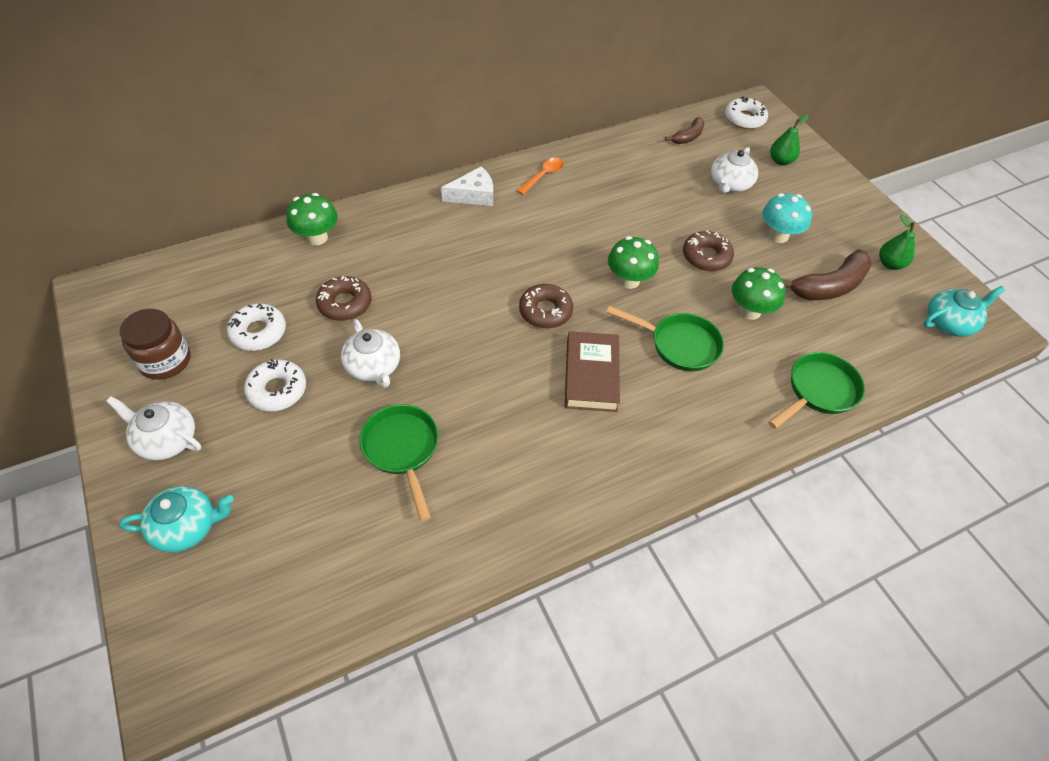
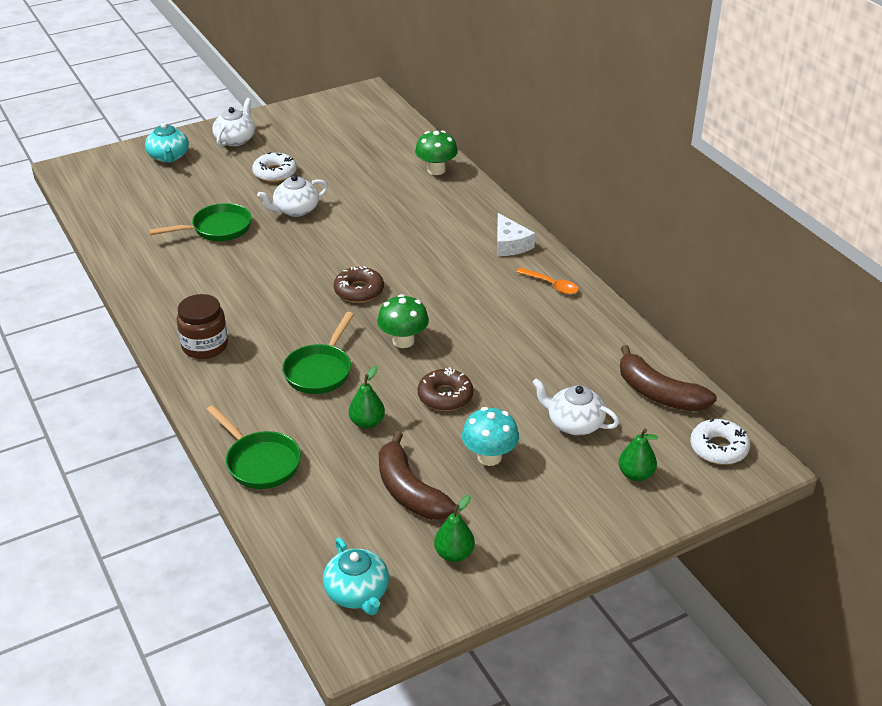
camera: 90 degrees right, 15 degrees down
brown jar [120,309,191,380] -> brown jar moved to [177,294,228,359]
white donut [227,304,286,351] -> none
brown donut [316,276,371,321] -> none
brown book [565,331,620,412] -> none
brown banana [665,117,704,144] -> brown banana [620,345,717,411], size x1.75
green mushroom [732,267,786,320] -> green pear [349,366,385,429]

